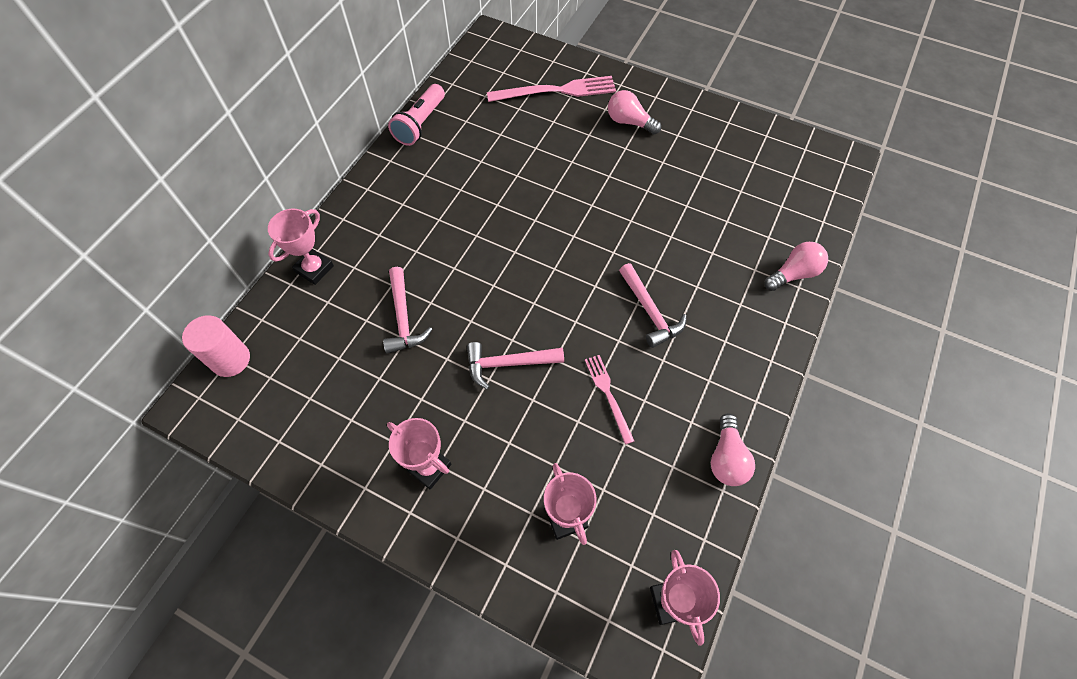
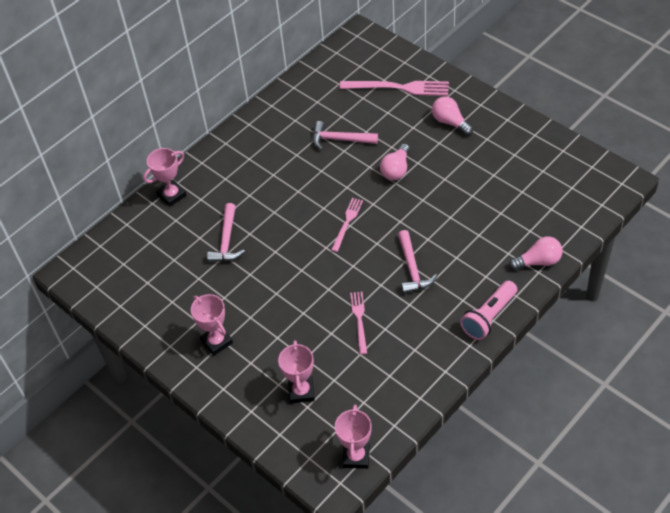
camera: 20 degrees right, 10 degrees down
pink cylinder [182,315,250,377] -> none
pink flashlight [388,84,445,146] -> pink flashlight moved to [460,281,517,340]
pink hammer [467,342,564,389] -> pink hammer moved to [313,121,378,150]
pink light bulb [711,413,755,486] -> pink light bulb moved to [380,144,410,180]
none -> pink fork [331,198,363,252]

